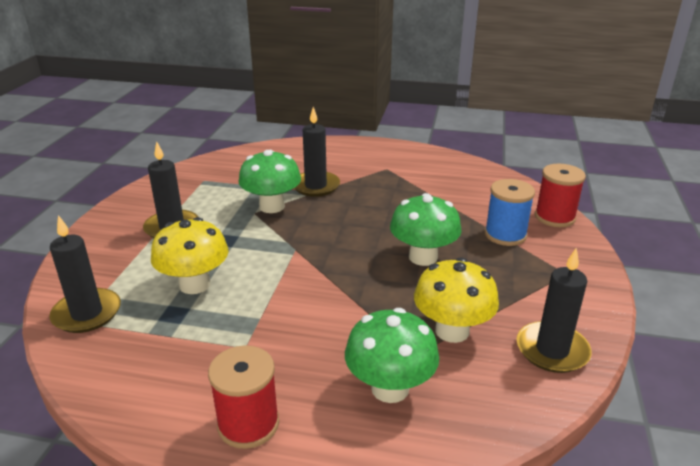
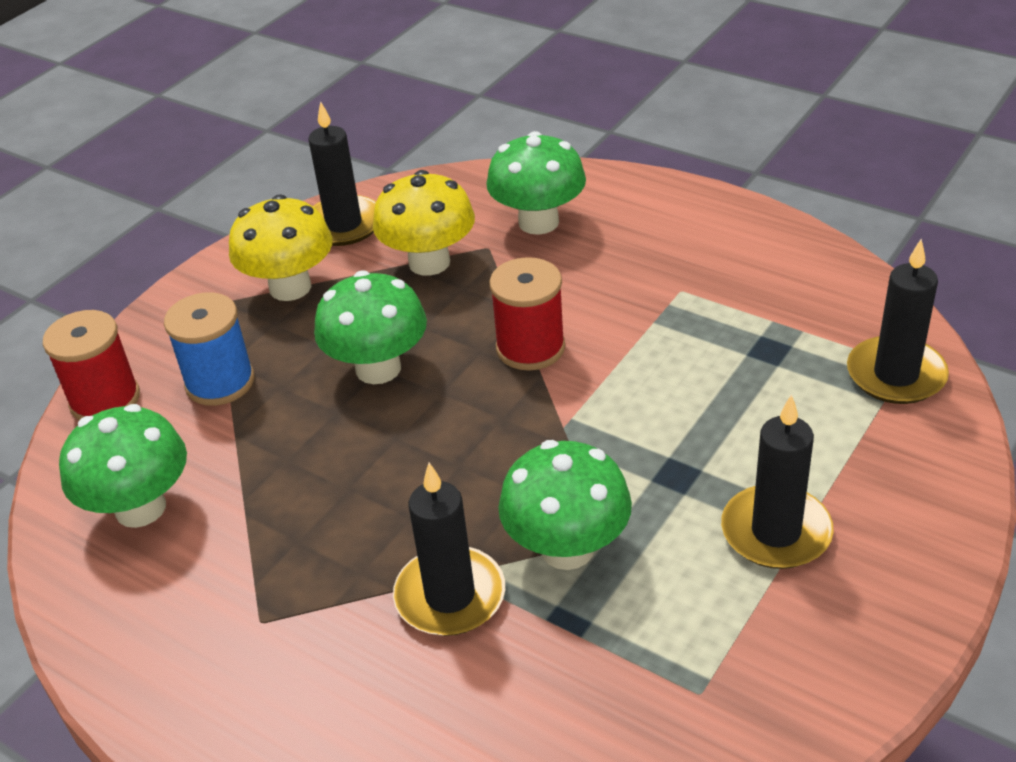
camera: 155 degrees left, 10 degrees up
yellow mushroom [151,217,229,294] -> yellow mushroom moved to [229,194,332,301]
red spool [208,345,279,449] -> red spool moved to [489,257,565,370]
none -> green mushroom [59,404,187,528]

